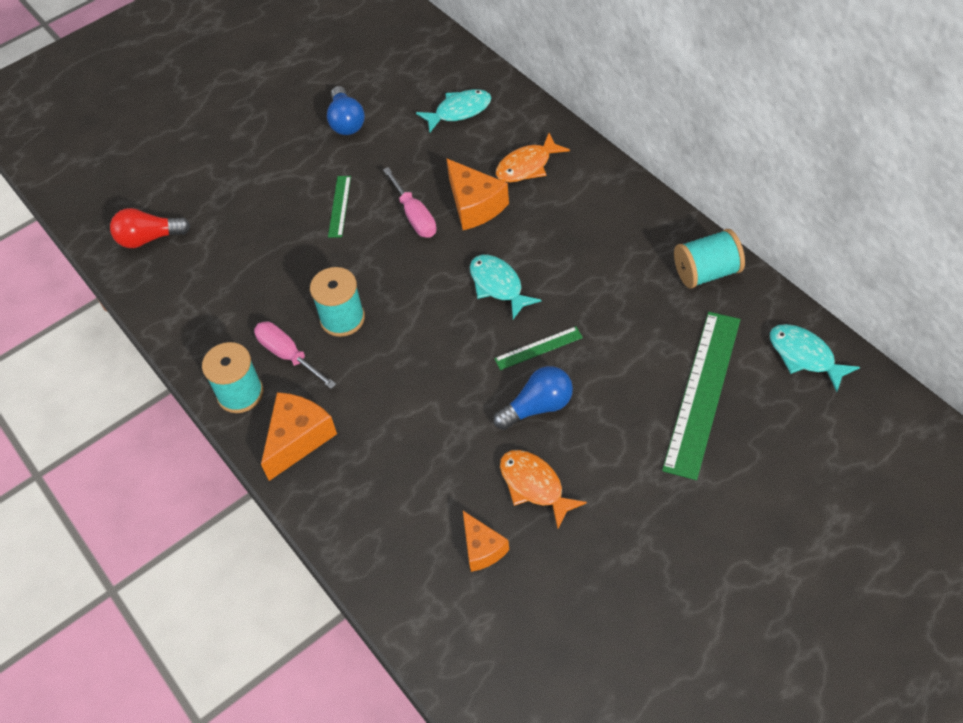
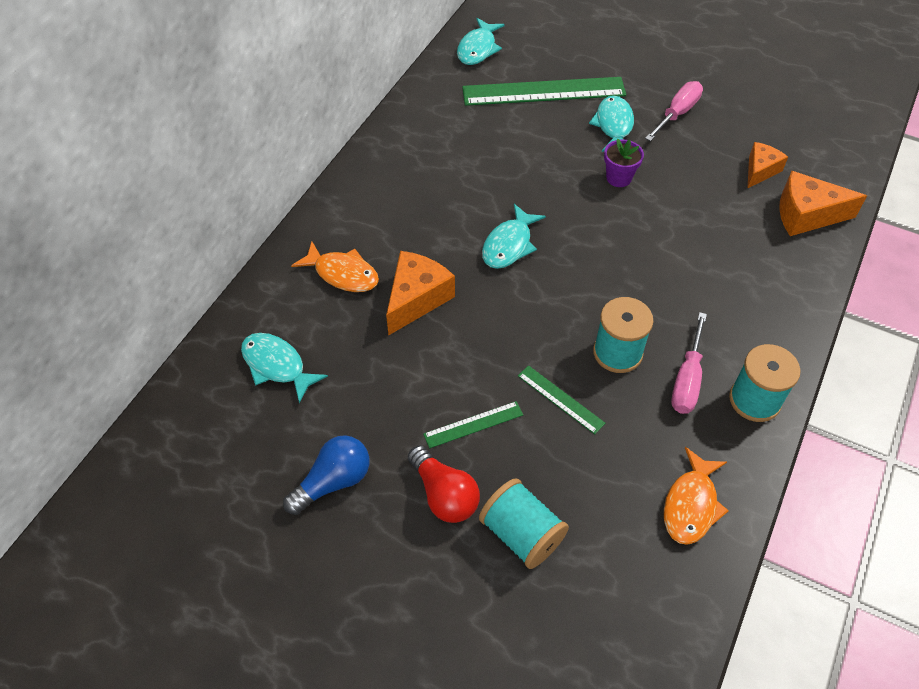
camera: 120 degrees left, 0 degrees up
red light bulb [110,208,190,248] -> red light bulb moved to [408,445,480,523]
orange cheese [261,392,337,481] -> orange cheese moved to [779,171,867,236]
pink screwdriver [383,167,436,238] -> pink screwdriver moved to [645,81,703,141]
green ruler [494,326,583,370] -> green ruler moved to [518,365,605,434]
blue light bulb [494,366,573,430] -> purple flower pot [604,139,644,187]
orange fish [500,450,587,529] -> orange fish moved to [664,447,729,545]
turquoise spool [674,229,745,289] -> turquoise spool moved to [479,478,569,569]
none -> turquoise fish [589,96,634,152]

